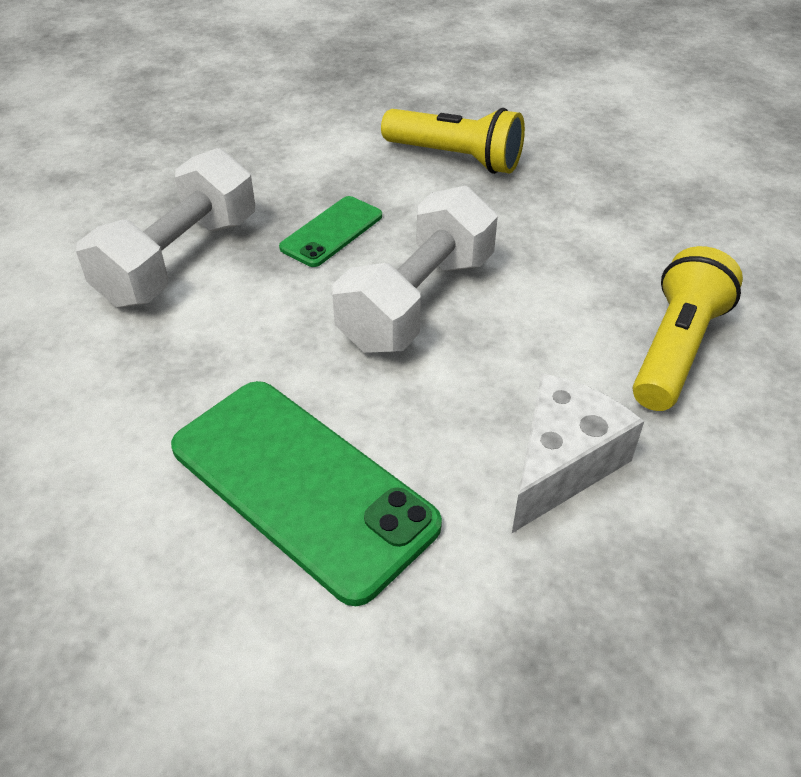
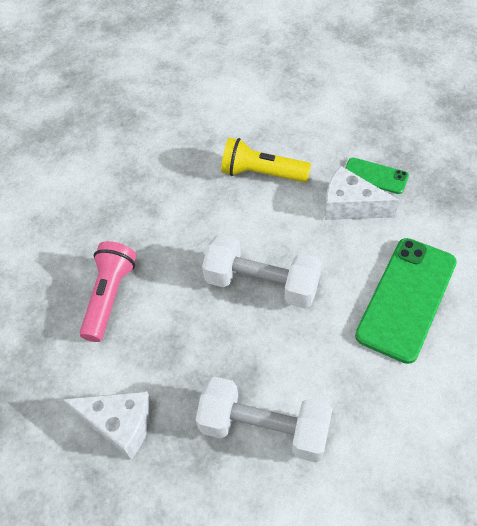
camera: 100 degrees left, 10 degrees up
green phone [279,196,382,267] -> green phone moved to [345,158,409,194]
yellow flashlight [381,108,525,174] -> pink flashlight [80,241,136,342]
none -> white cheese [62,391,153,460]

